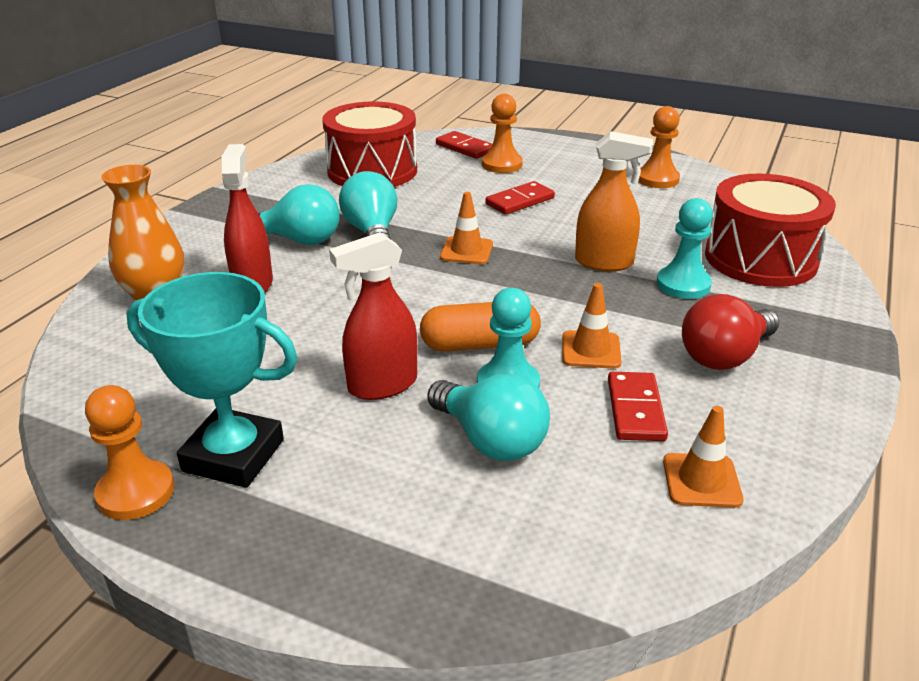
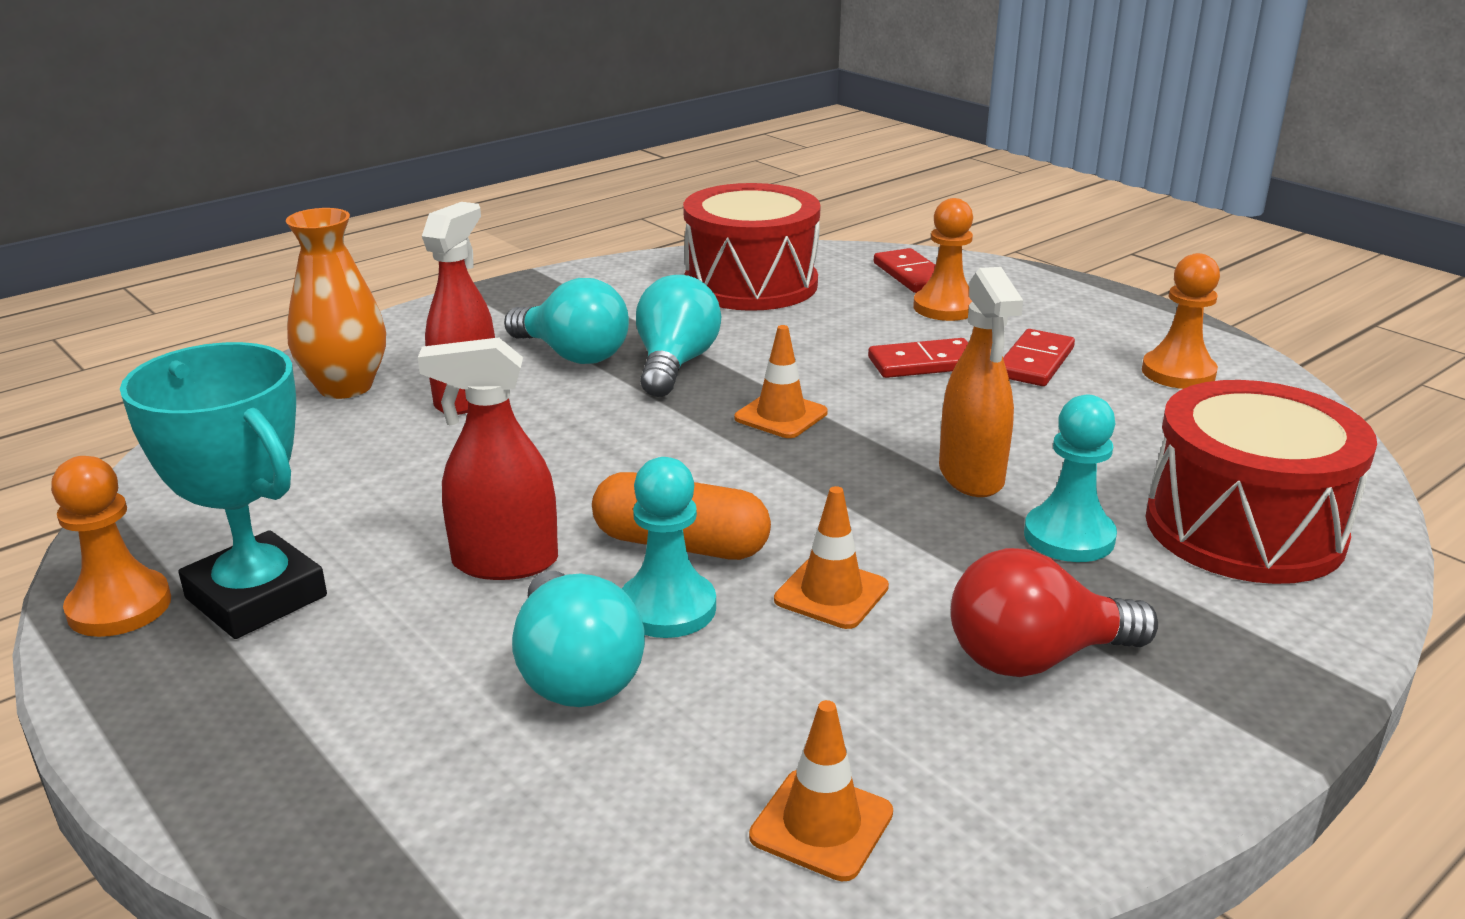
camera: 25 degrees right, 5 degrees down
orange spray bottle [575,131,653,271] -> orange spray bottle turned 45 degrees clockwise [939,267,1023,497]
red domino [608,372,668,441] -> red domino moved to [1003,329,1075,386]

